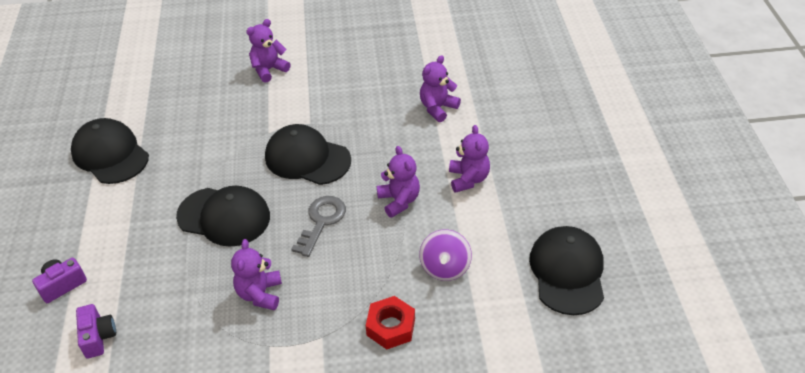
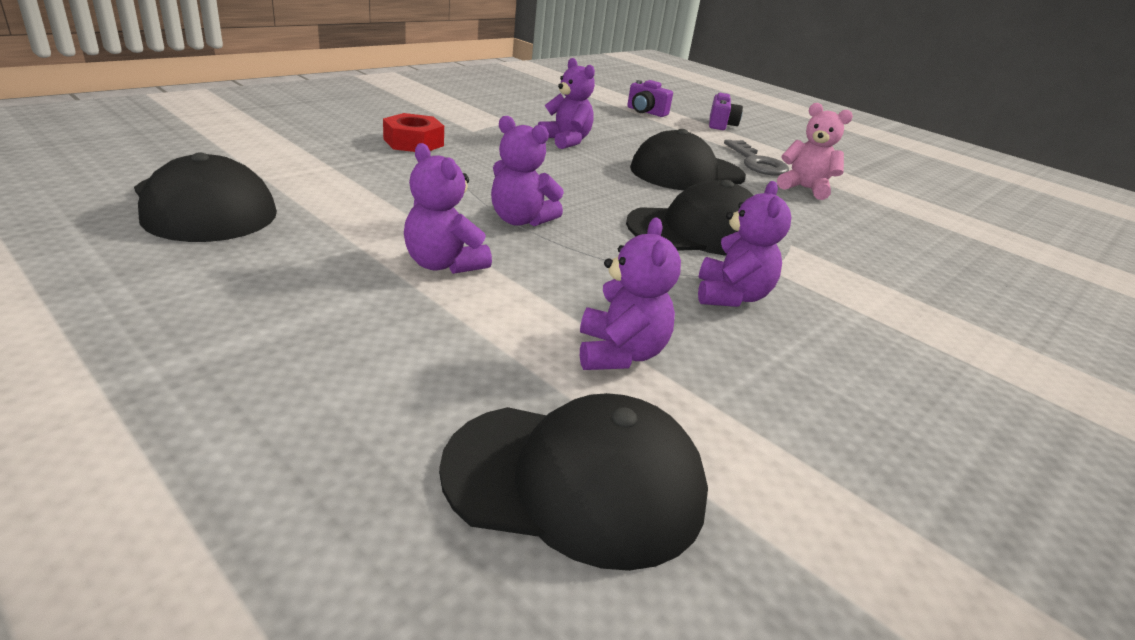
camera: 135 degrees right, 15 degrees down
black cap [71,118,149,184] -> black cap moved to [439,393,708,571]
purple teddy bear [246,19,291,83] -> purple teddy bear moved to [698,181,792,307]
grey key [291,196,346,257] -> grey key moved to [724,140,789,176]
purple spinning top [419,229,472,281] -> none
none -> pink teddy bear [777,103,853,200]

